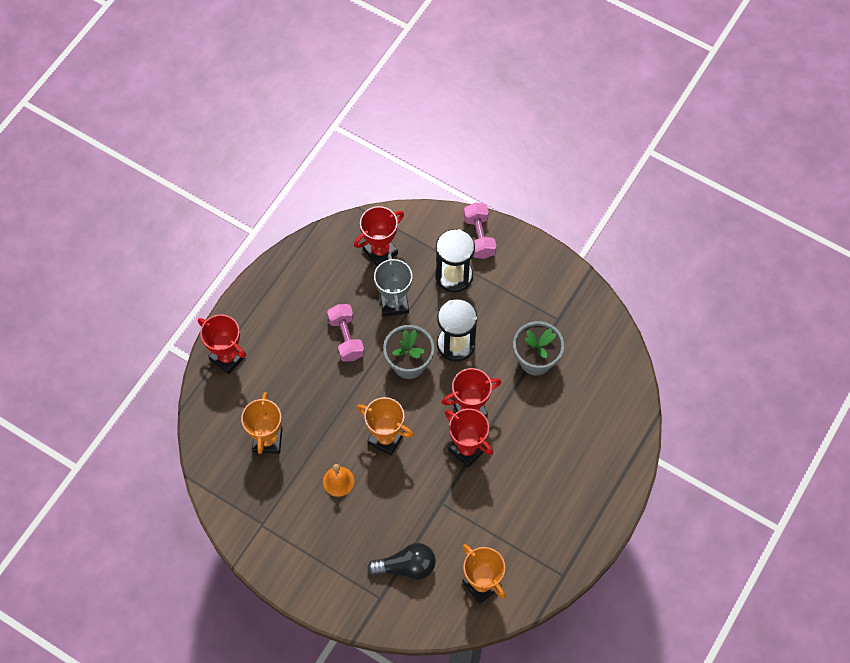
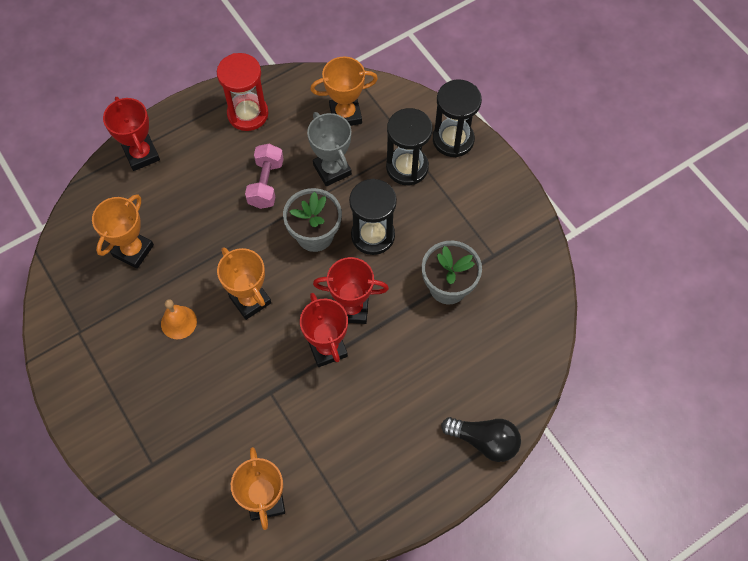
camera: 25 degrees right, 0 degrees up
red trophy [354,206,404,267] -> orange trophy [310,57,378,126]
black light bulb [367,543,436,580] -> black light bulb moved to [441,417,521,462]
grey trophy [374,254,412,317] -> grey trophy turned 45 degrees counterclockwise [307,112,352,186]
pink dumbbell [464,203,497,259] -> black hourglass [433,80,482,157]
none -> red hourglass [217,53,268,131]

